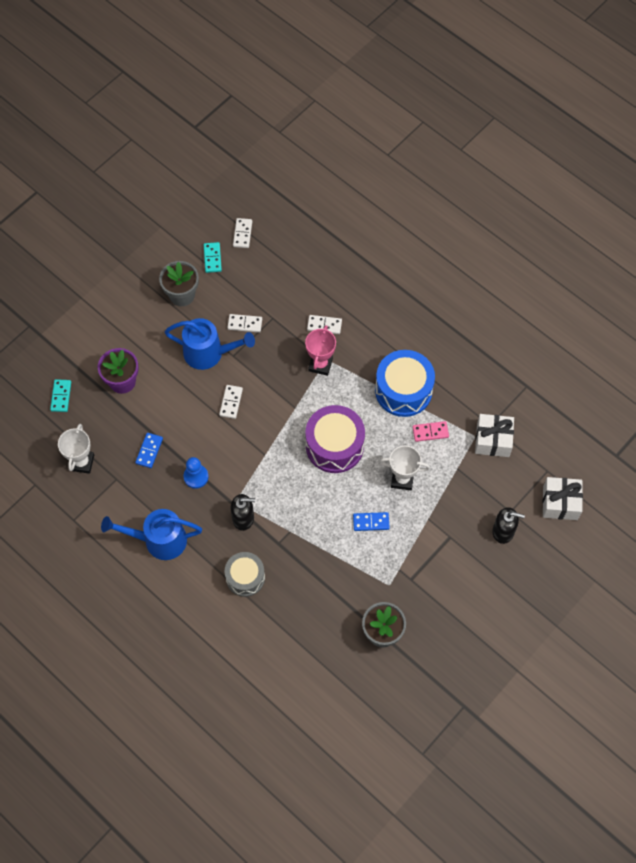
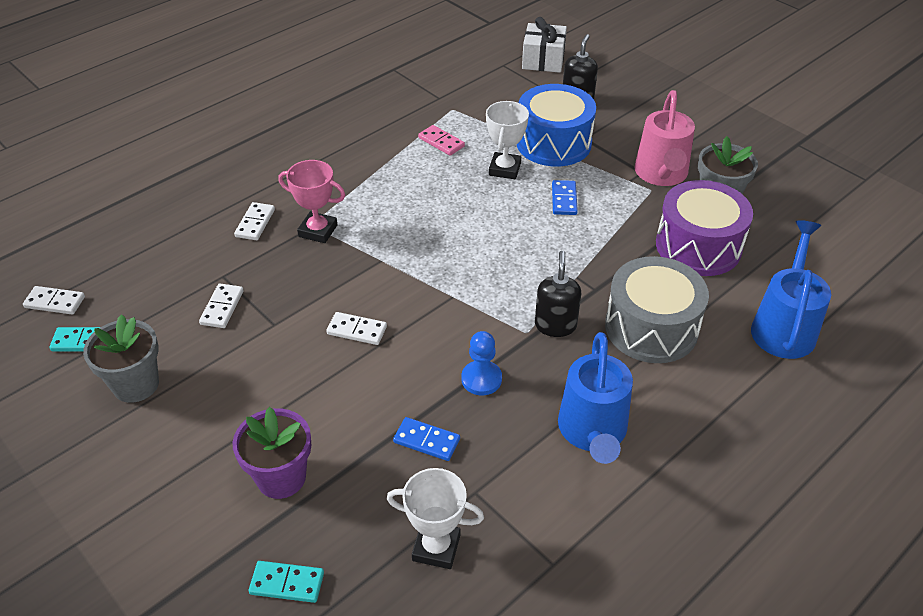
camera: 85 degrees left, 20 degrees down
blue watering can [165,318,255,370] -> blue watering can moved to [751,220,831,359]
grey drum [225,552,265,597] -> grey drum [605,256,709,363], size x1.56
purple drum [305,405,365,473] -> purple drum moved to [656,180,753,276]
blue drum [375,350,435,417] -> blue drum moved to [517,84,596,167]
pink domino [412,421,449,442] -> pink domino turned 45 degrees counterclockwise [418,125,465,156]
white gift [475,414,514,457] -> none
none -> pink watering can [634,90,695,186]

